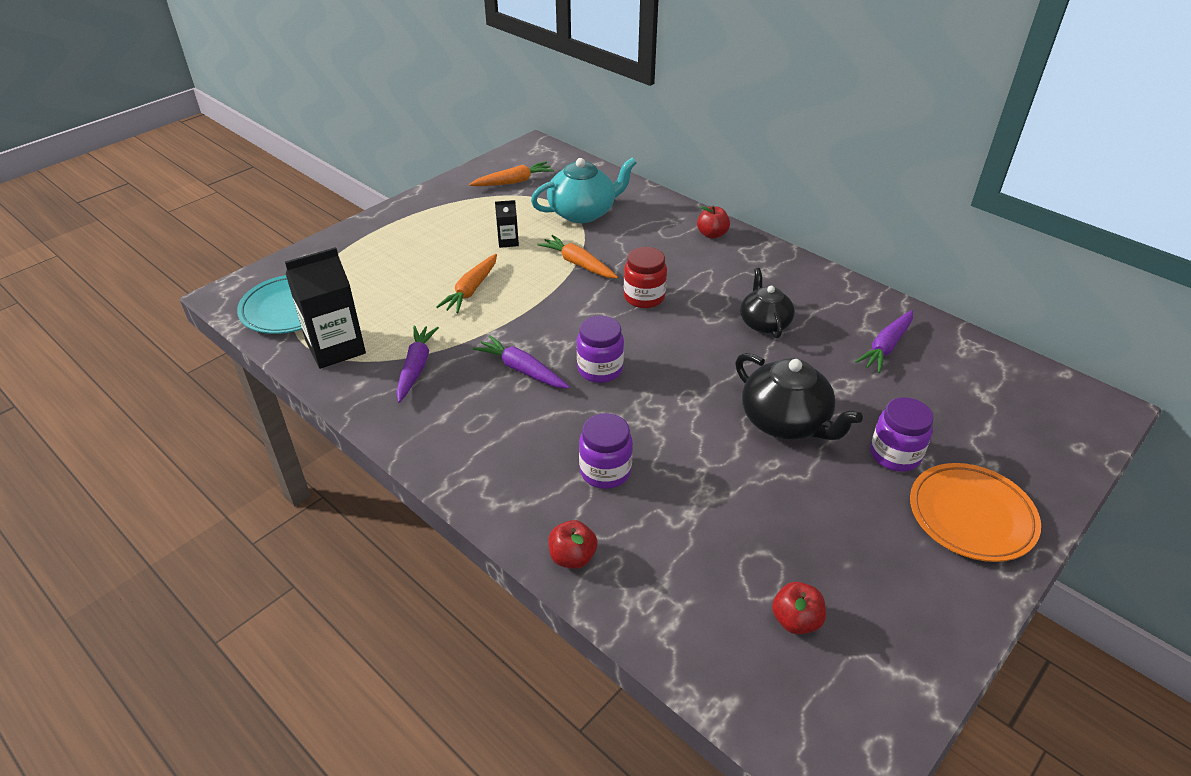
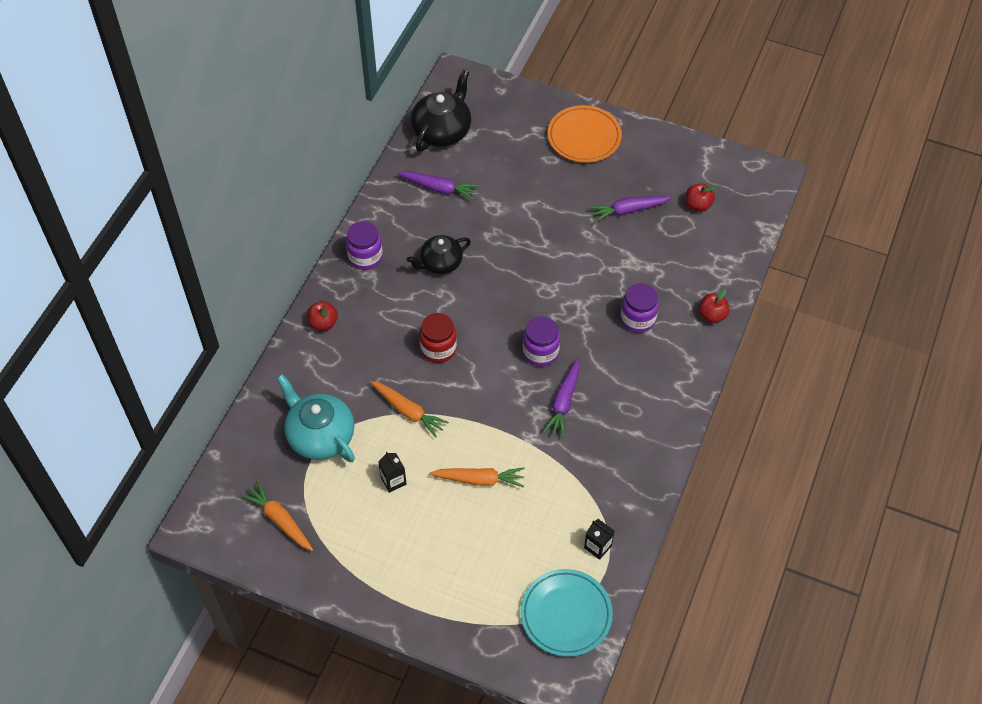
camera: 110 degrees left, 15 degrees up
black carton [285,247,366,369] -> black carton [584,519,614,560], size x0.48
purple carrot [396,325,439,403] -> purple carrot moved to [589,196,672,222]
orange carrot [537,235,618,278] -> orange carrot turned 75 degrees counterclockwise [370,381,449,438]
black teapot [735,353,863,440] -> black teapot moved to [411,69,471,152]
purple jar [870,397,934,472] -> purple jar moved to [346,221,383,270]

